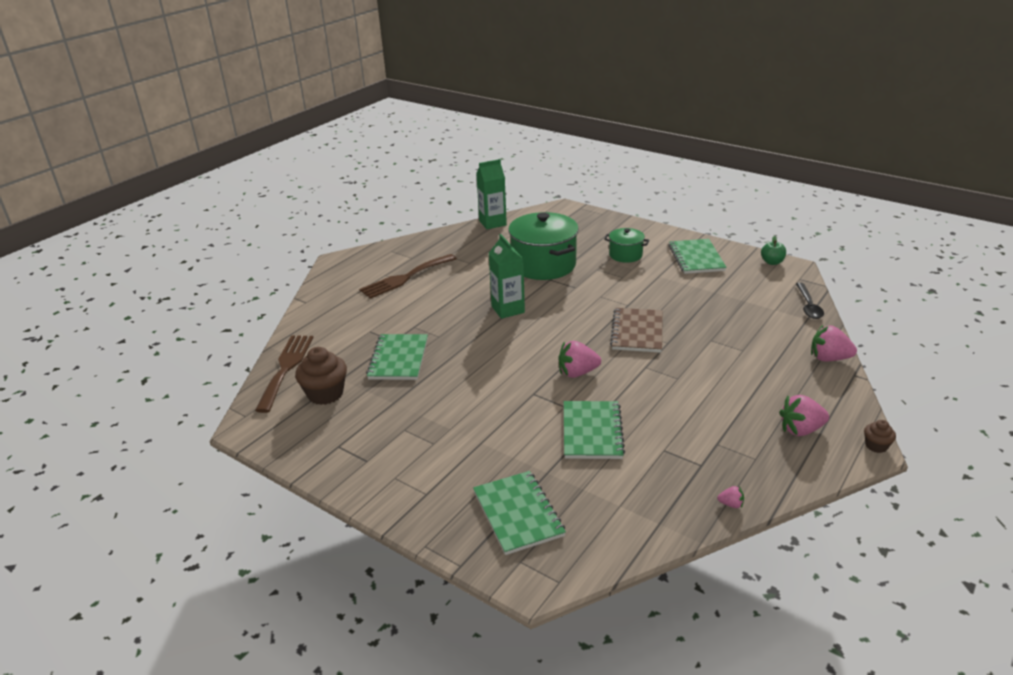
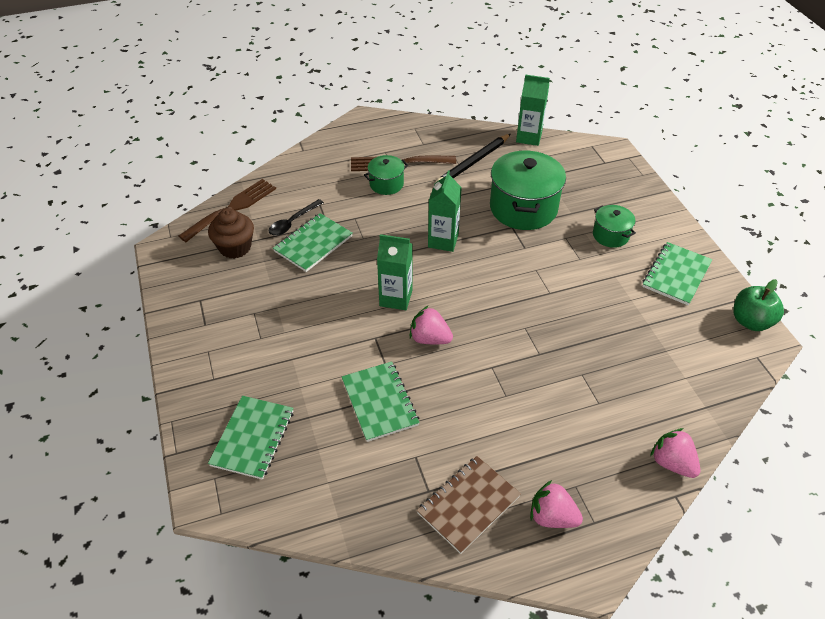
camera: 35 degrees right, 15 degrees up
green notebook [564,401,625,459] -> green notebook turned 60 degrees counterclockwise [342,361,420,442]
brown notebook [610,308,663,353] -> brown notebook moved to [417,456,521,554]
pink strawberry [717,486,744,508] -> none
green apple [761,236,786,265] -> green apple [733,279,784,331], size x1.59
black spoon [796,283,824,319] -> black spoon moved to [268,199,324,236]
brown cupcake [864,420,896,453] -> none
none -> green pot [364,155,408,195]
none -> green carton [377,234,412,310]
none -> black pencil [436,134,511,182]

